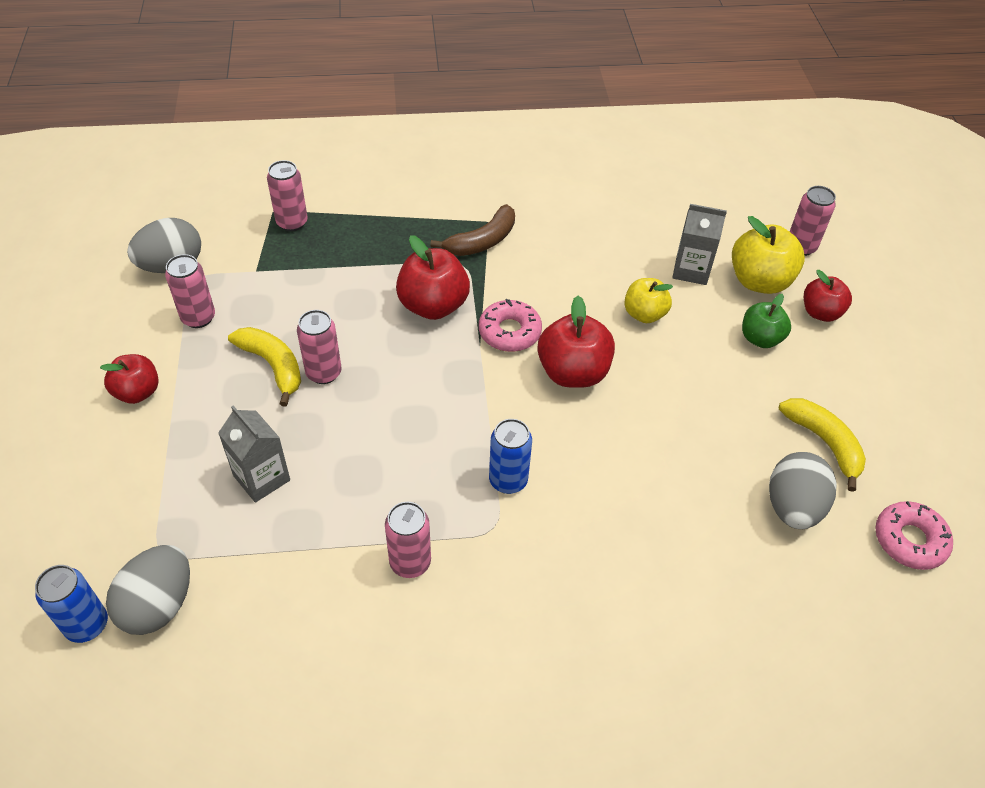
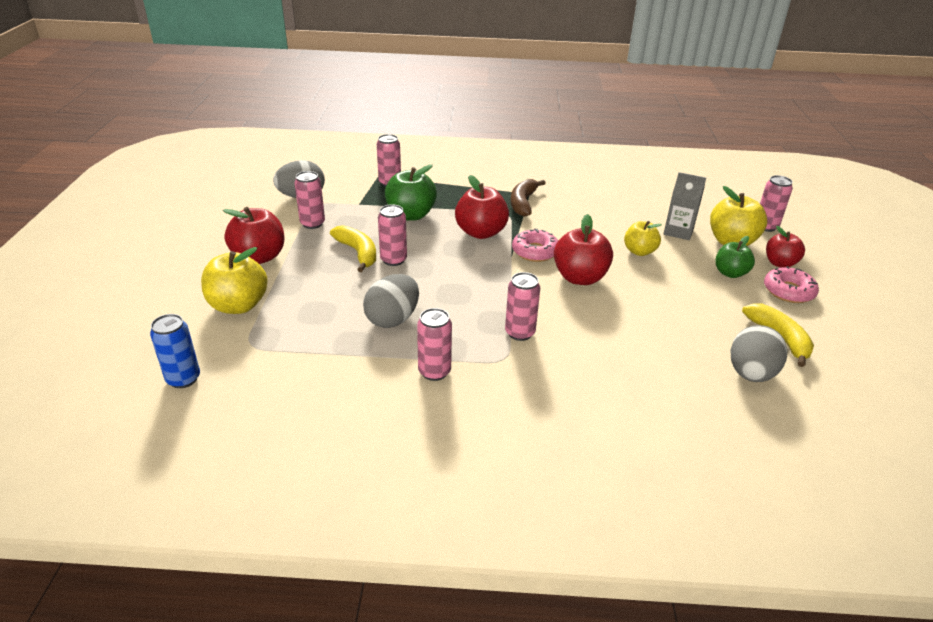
camera: 10 degrees right, 15 degrees down
red apple [100,354,159,404] -> red apple [223,207,284,264], size x1.55
grey egg [106,545,190,635] -> grey egg moved to [363,274,419,328]
grey carton [218,405,290,503] -> none
brown banana [430,204,515,256] -> brown banana turned 135 degrees clockwise [511,179,545,217]
blue can [489,419,532,494] -> pink can [505,272,540,341]
pink donut [875,501,953,570] -> pink donut moved to [764,266,819,303]
none -> yellow apple [201,247,268,314]
none -> green apple [385,164,437,221]

